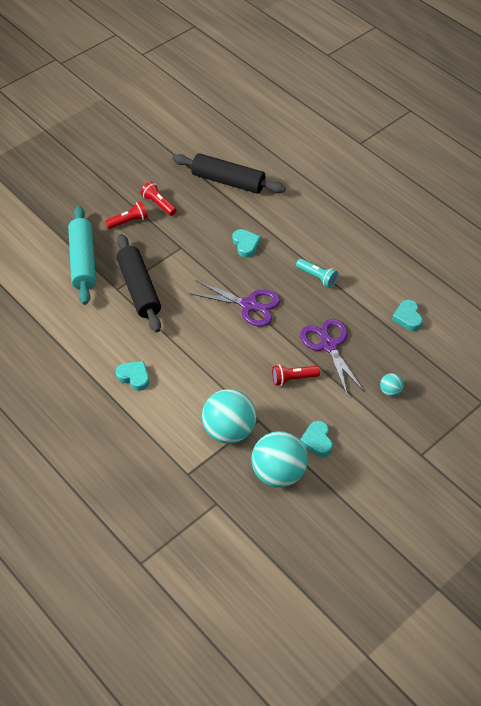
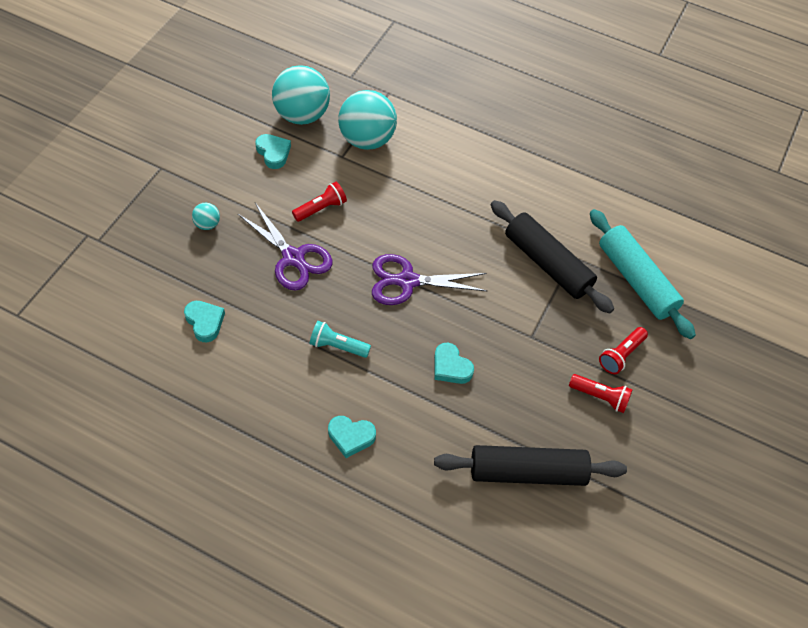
camera: 155 degrees right, 5 degrees up
turquoise heart [116,361,149,391] -> turquoise heart moved to [328,416,376,458]

